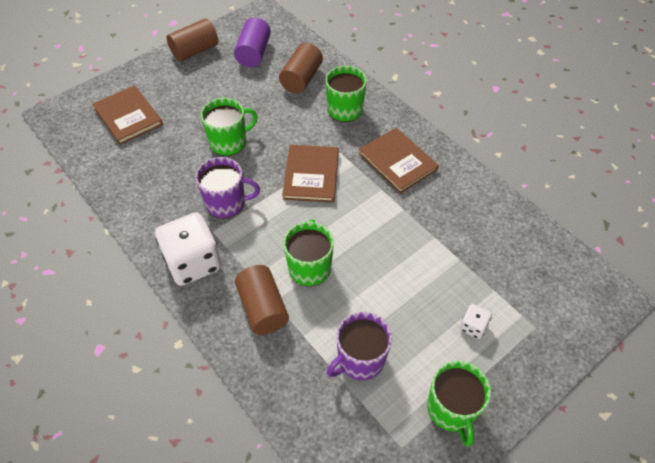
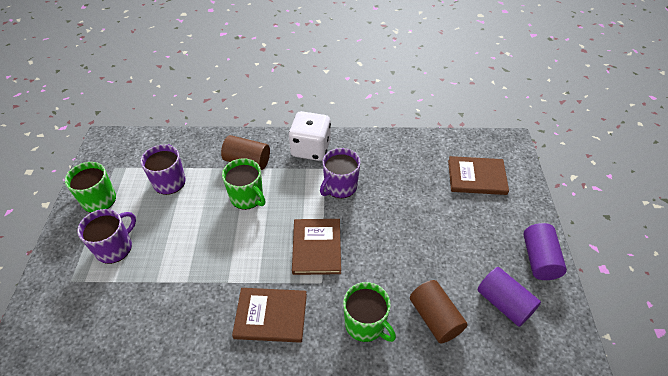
camera: 130 degrees right, 5 degrees down
brown cylinder [167,18,218,62] -> purple cylinder [523,223,567,280]
green mug [201,98,258,156] -> none
brown book [282,145,339,203] -> brown book turned 45 degrees clockwise [292,219,341,275]
white dice [460,304,492,339] -> purple mug [77,209,136,264]

